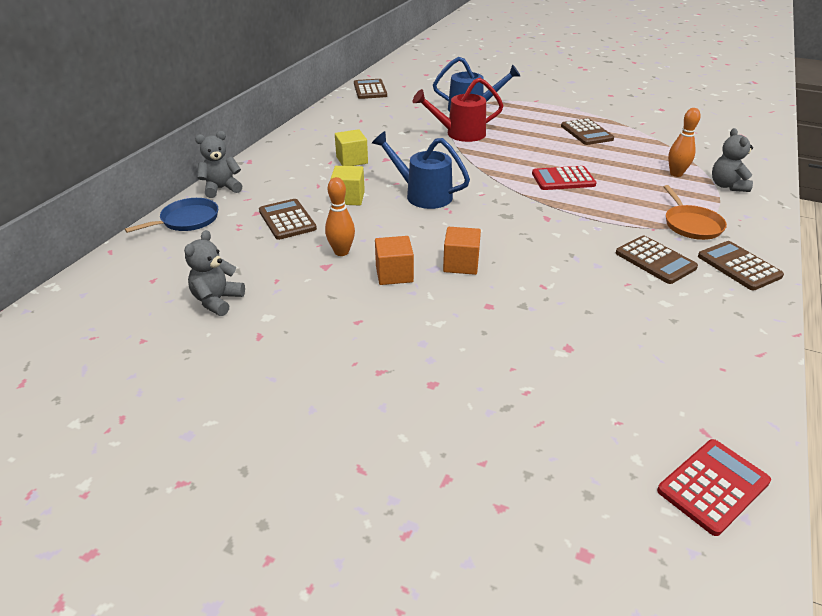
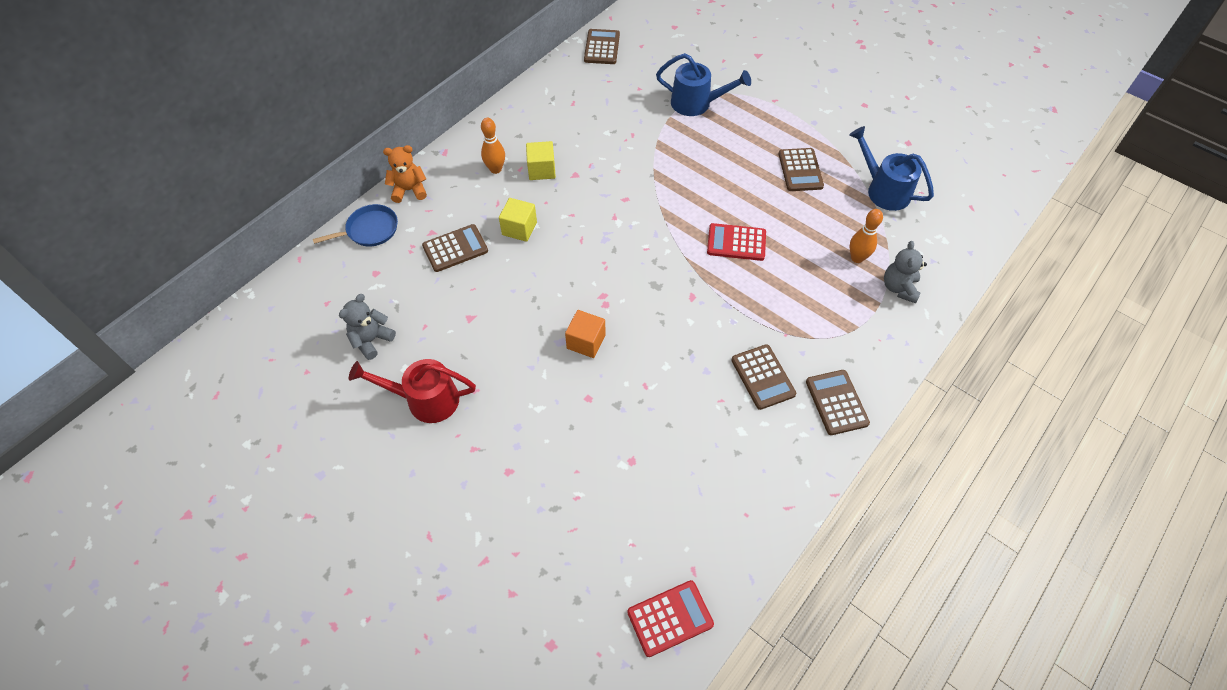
camera: 15 degrees right, 20 degrees up
grey teddy bear [195,131,242,198] -> orange teddy bear [383,145,427,203]
brown calculator [259,199,317,240] -> brown calculator turned 75 degrees clockwise [422,224,488,272]
orange bowling pin [325,177,355,256] -> orange bowling pin moved to [481,118,505,174]
blue watering can [372,131,470,209] -> blue watering can moved to [849,126,934,211]
orange cube [375,236,414,285] -> none
red watering can [413,78,504,142] -> red watering can moved to [349,359,476,423]
orange pan [664,185,727,240] -> none

